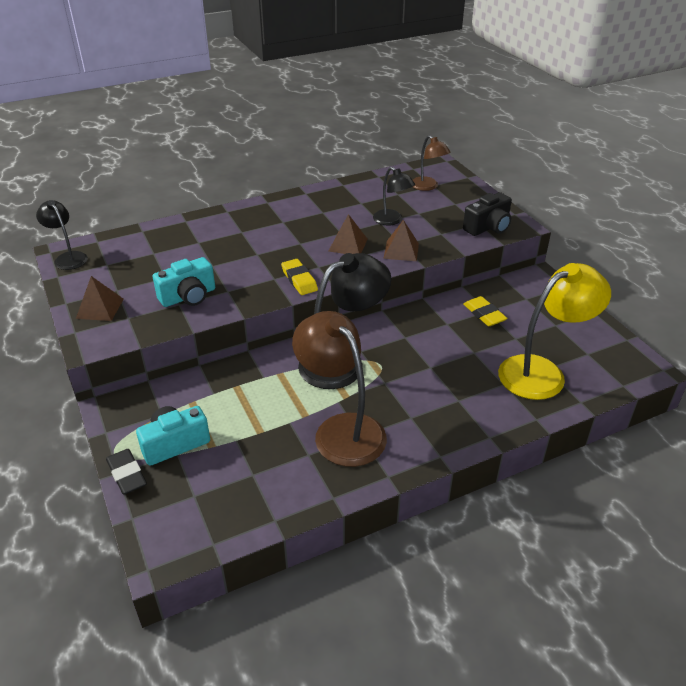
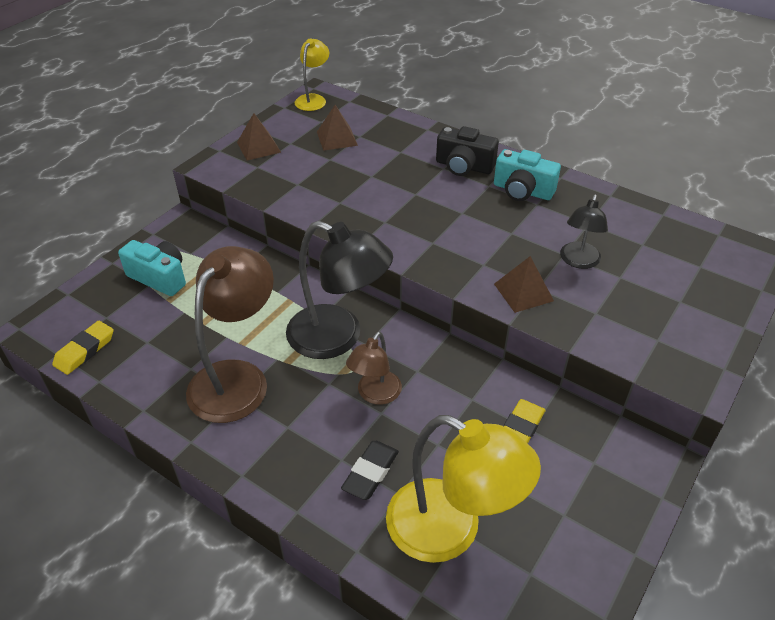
camera: 60 degrees right, 5 degrees up
black lamp [36,200,88,270] -> yellow lamp [295,38,329,111]
black eraser [106,449,147,495] -> black eraser moved to [341,441,399,500]
turquoise camera [153,257,215,307] -> turquoise camera moved to [494,149,561,201]
yellow eraser [281,259,318,295] -> yellow eraser moved to [52,321,114,375]
brown pyramid [329,214,368,254] -> brown pyramid moved to [317,105,358,151]
brown lamp [413,135,451,191] -> brown lamp moved to [346,331,402,405]
black camera [463,192,512,236] -> black camera moved to [436,126,499,176]

